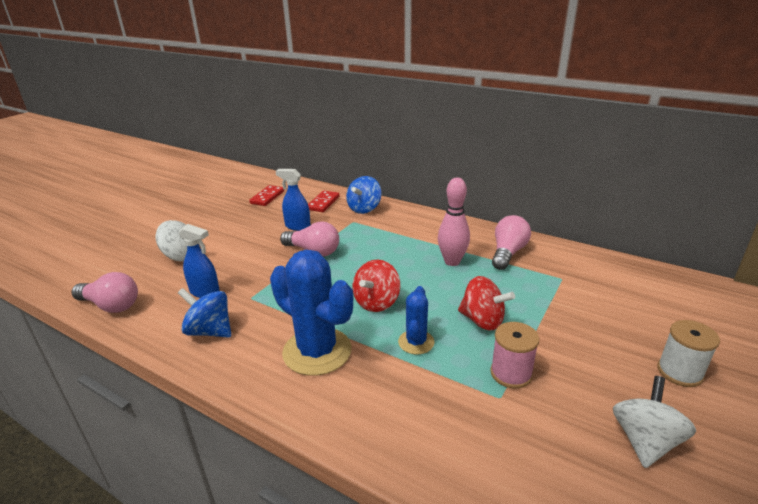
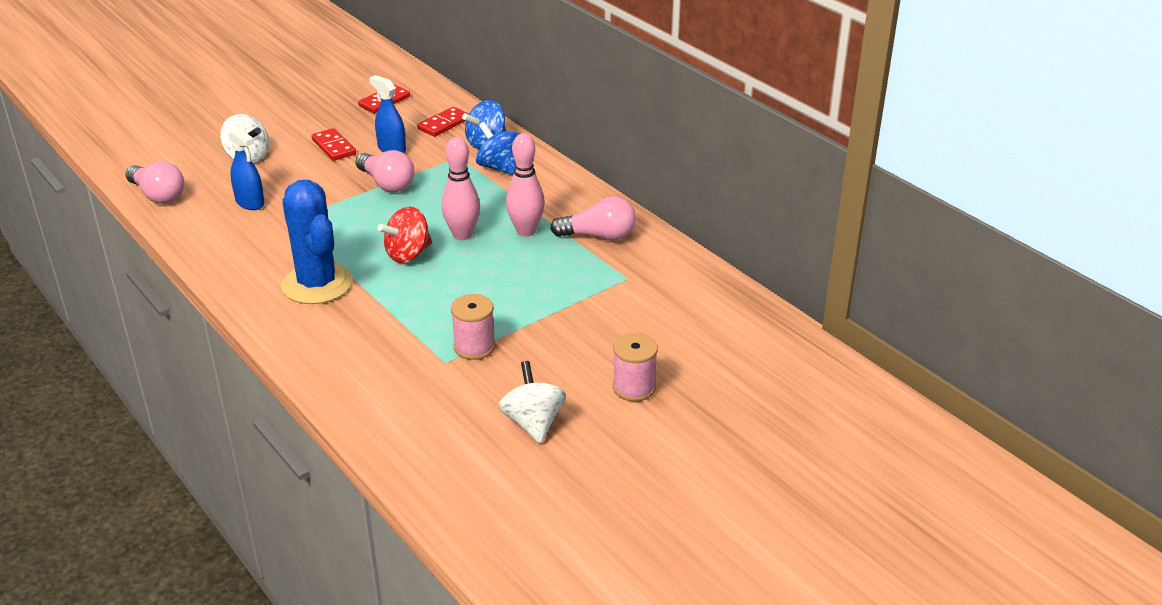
camera: 20 degrees right, 5 degrees up
blue spinning top [178,288,231,338] -> blue spinning top moved to [476,122,519,175]
blue cactus [398,286,434,354] -> none
red spinning top [458,276,515,331] -> none
pink light bulb [492,215,531,270] -> pink light bulb turned 45 degrees clockwise [550,196,636,241]
white spinning top [613,376,696,468] -> white spinning top turned 60 degrees counterclockwise [499,361,566,443]
white spool [657,320,720,387] -> pink spool [613,333,658,402]
none -> red domino [311,128,356,161]
none -> pink bowling pin [441,137,480,240]

